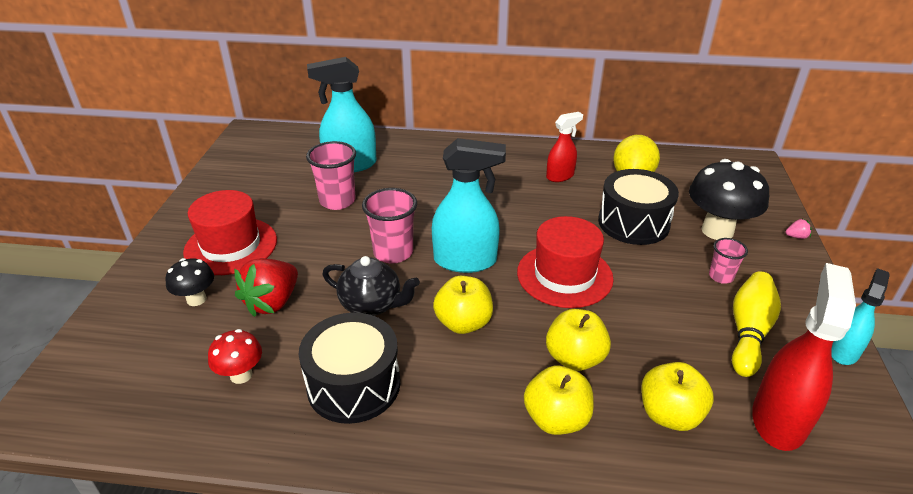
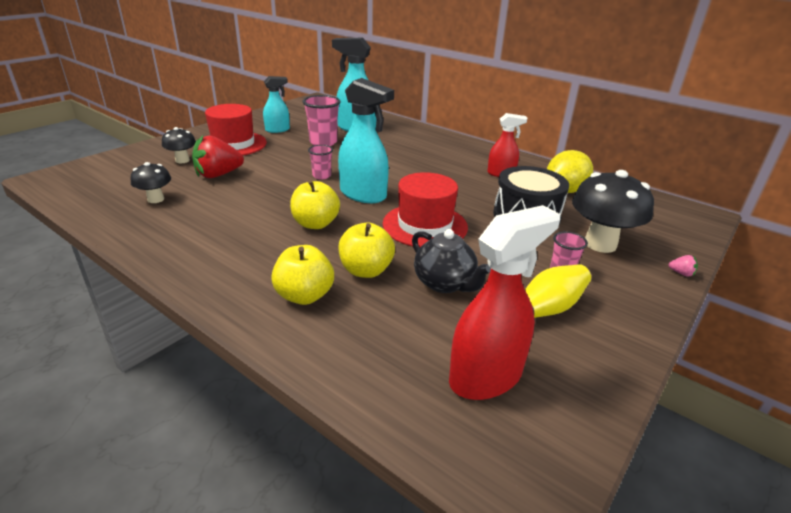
camera: 30 degrees right, 5 degrees down
red mushroom [208,329,262,384] -> black mushroom [131,162,171,203]
black drum [299,313,400,424] -> none
black teapot [322,256,420,316] -> black teapot moved to [412,229,491,293]
pink cup [362,188,417,264] -> pink cup [308,145,333,179], size x0.59
yellow apple [641,362,714,431] -> none
turquoise spray bottle [831,268,890,365] -> turquoise spray bottle moved to [263,76,290,133]

